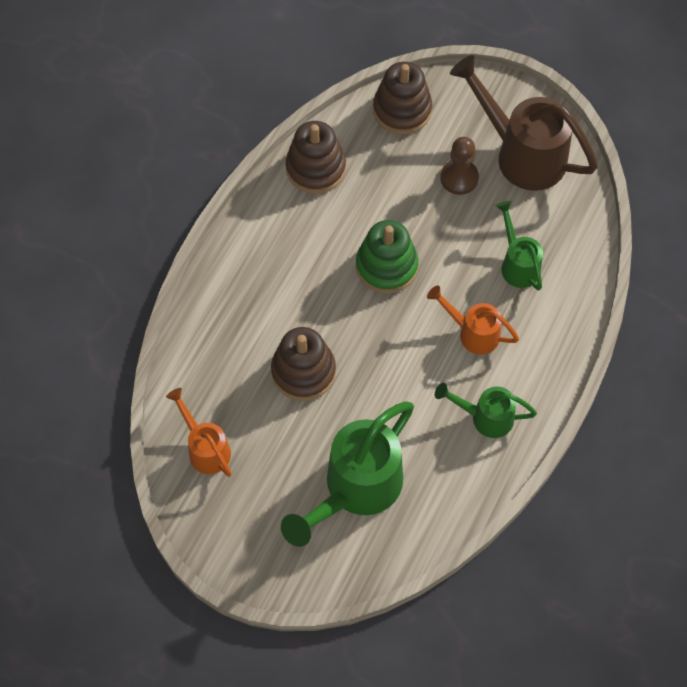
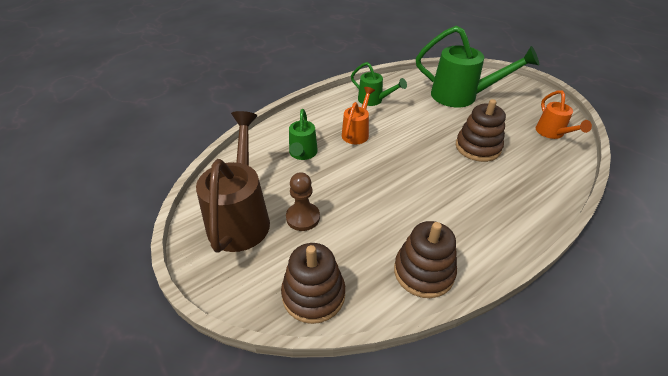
camera: 155 degrees left, 20 degrees down
green watering can [281,402,414,547] -> green watering can turned 45 degrees clockwise [416,26,539,107]
green stacking toy [356,220,418,294] -> none
orange watering can [427,285,519,355] -> orange watering can turned 120 degrees counterclockwise [342,87,375,144]
brown watering can [450,55,598,191] -> brown watering can turned 150 degrees counterclockwise [196,111,270,253]

